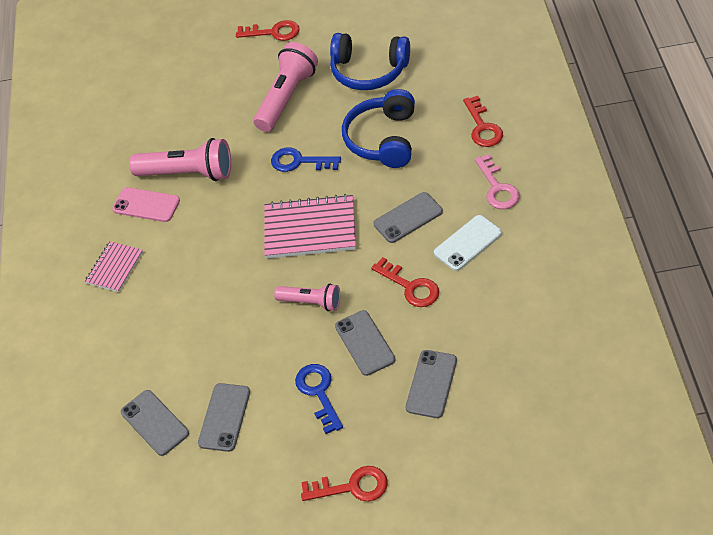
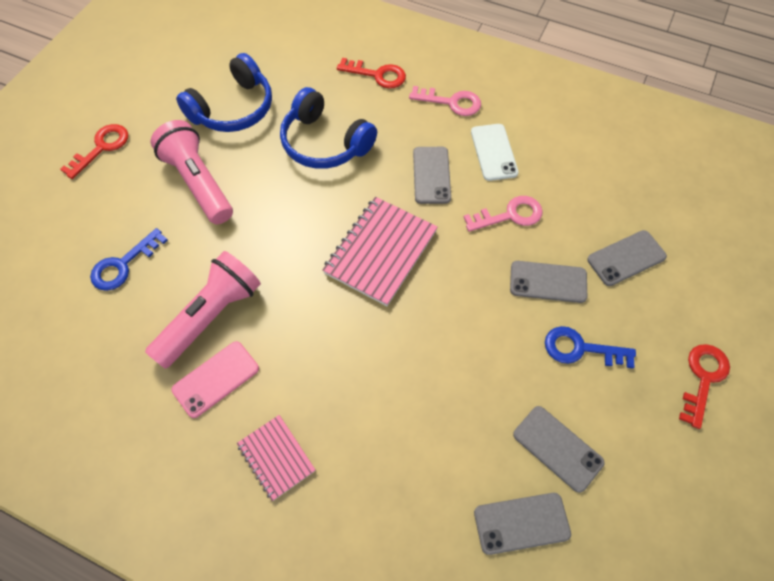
camera: 65 degrees left, 10 degrees up
blue key [271,148,341,172] -> blue key moved to [90,228,168,291]
pink flashlight [274,283,340,311] -> none
red key [371,257,439,307] -> pink key [464,196,543,232]
grey phone [405,350,457,418] -> grey phone turned 75 degrees counterclockwise [587,230,667,286]

